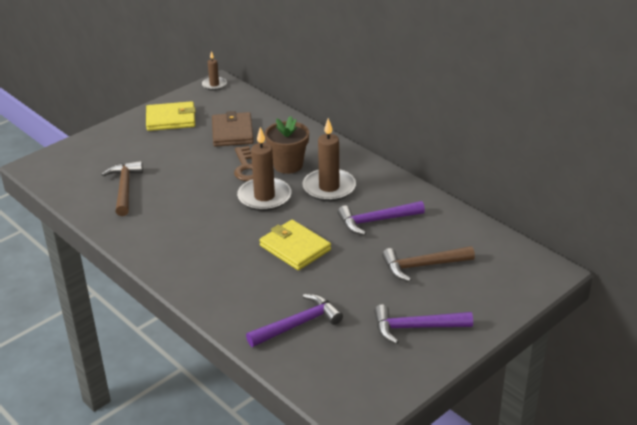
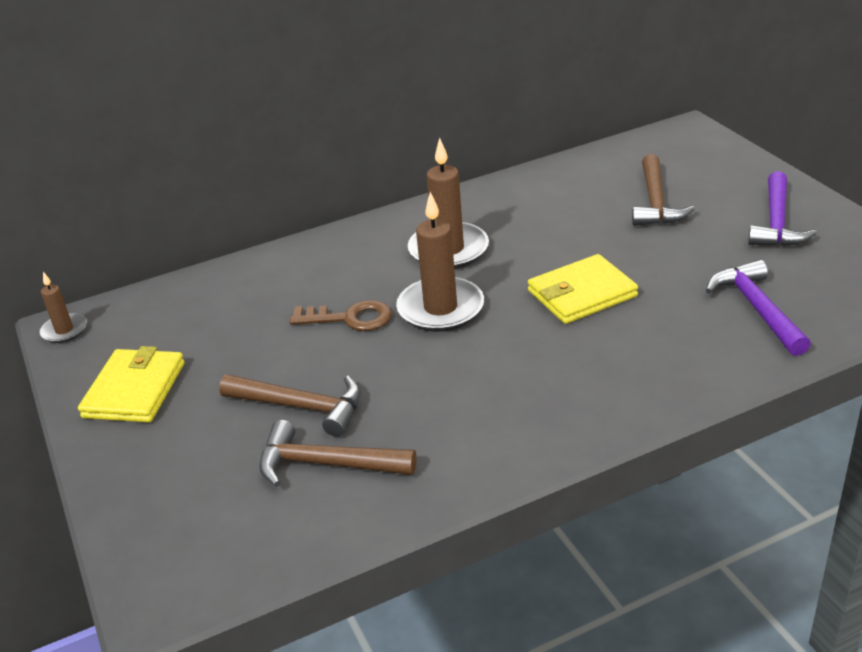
camera: 70 degrees left, 0 degrees up
brown wallet [212,111,254,147] -> none
brown flower pot [264,116,309,174] -> none
purple hammer [337,201,425,235] -> none
none -> brown hammer [219,374,361,437]

